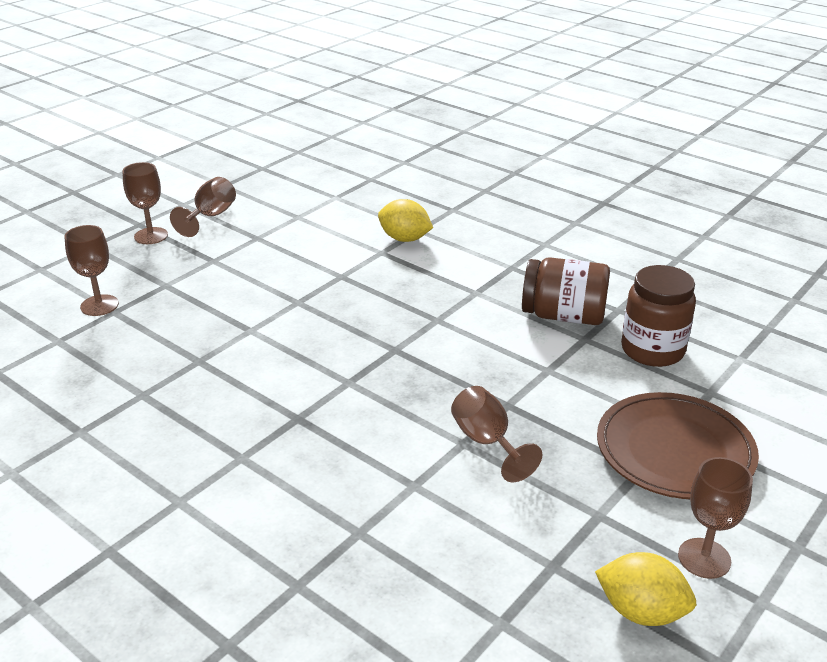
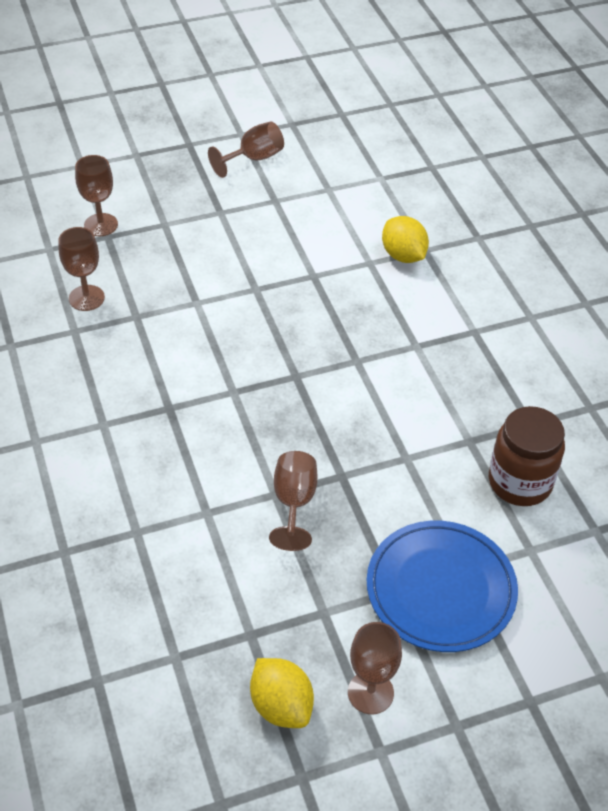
camera: 30 degrees right, 15 degrees up
brown goblet [122,162,168,244] -> brown goblet moved to [58,227,105,311]
brown jar [522,257,610,325] -> none
brown plate [597,392,759,499] -> blue plate [367,521,518,652]

